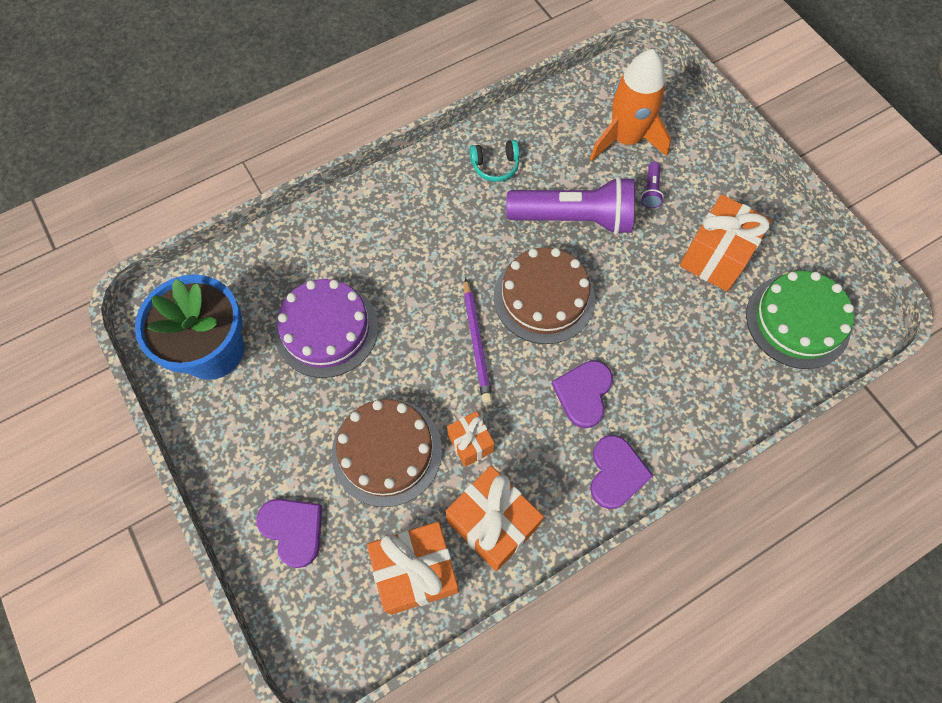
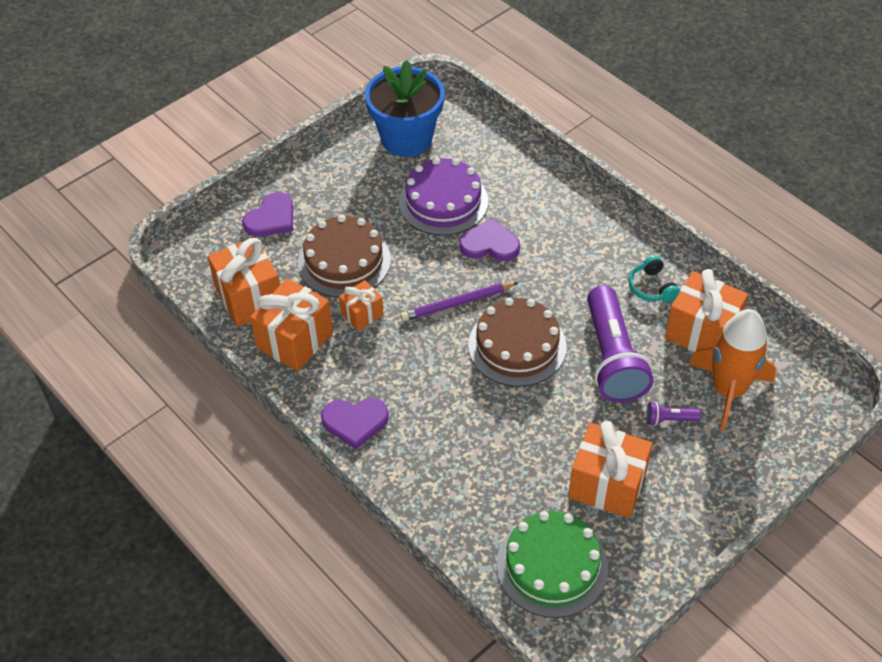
camera: 80 degrees right, 15 degrees down
purple heart [552,361,613,429] -> purple heart moved to [459,218,520,261]
none -> orange gift [665,269,748,352]

